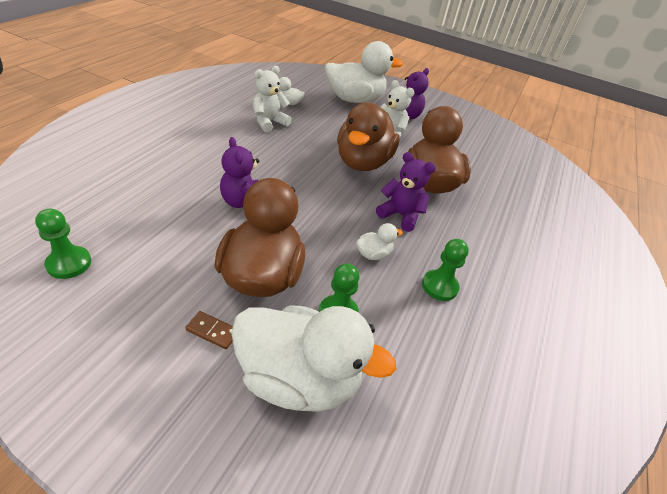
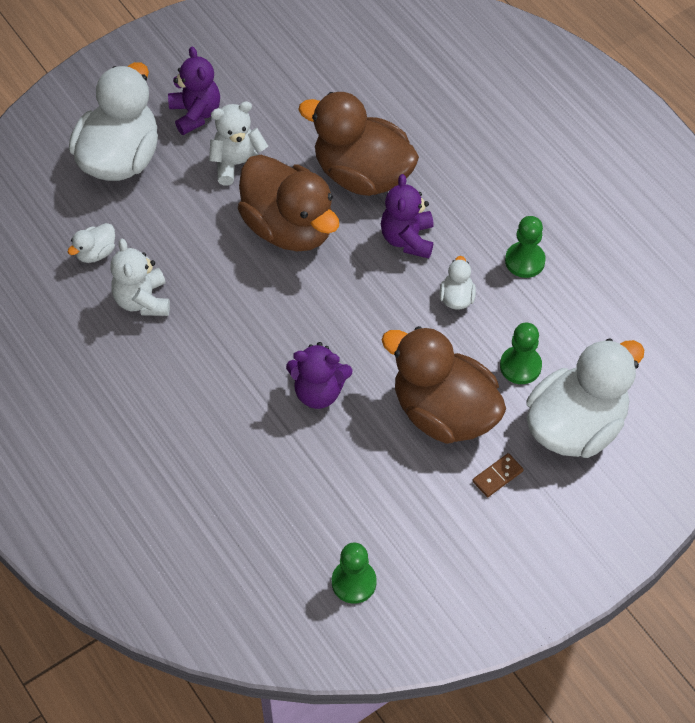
camera: 55 degrees left, 15 degrees up
purple teddy bear [376,152,436,232] -> purple teddy bear turned 60 degrees counterclockwise [381,174,434,259]

